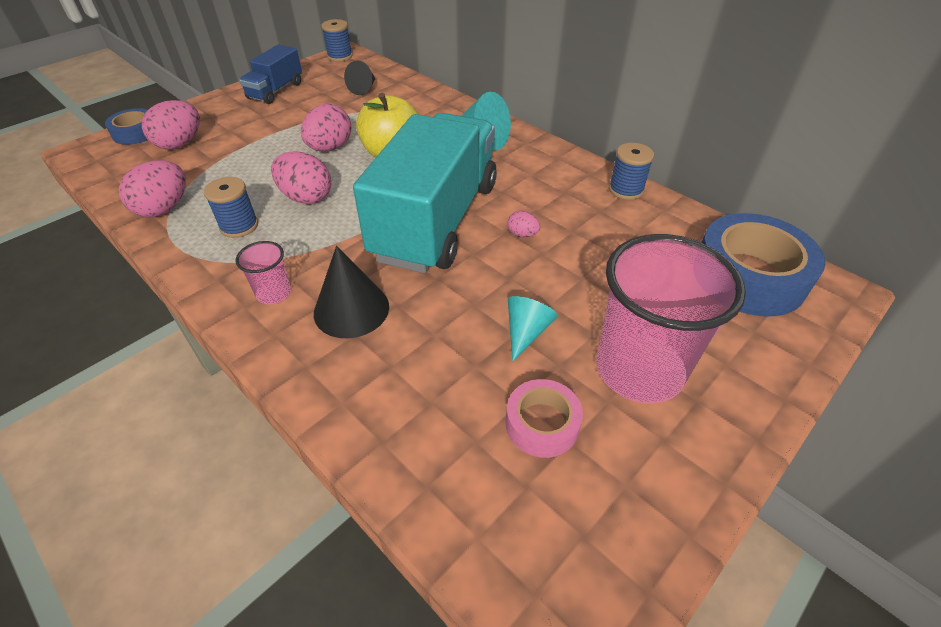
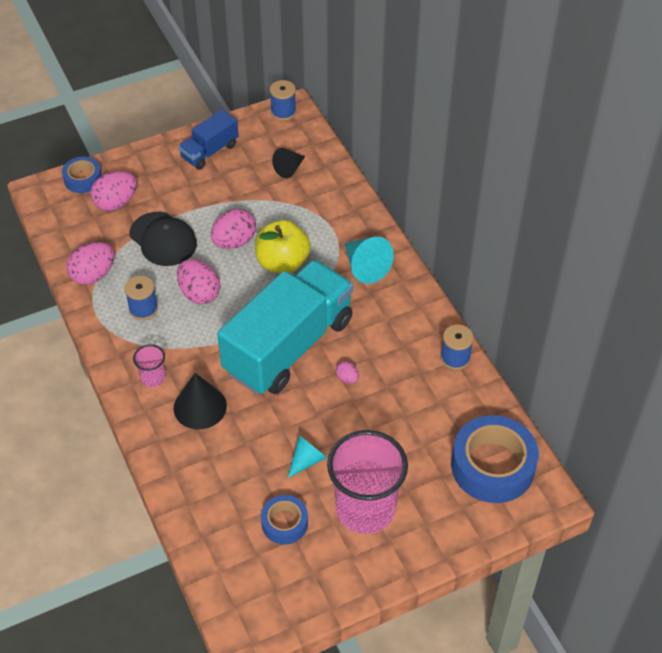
camera: 20 degrees right, 5 degrees up
pink tape [506,379,583,458] -> blue tape [261,495,308,544]
none -> black cap [130,212,197,266]

